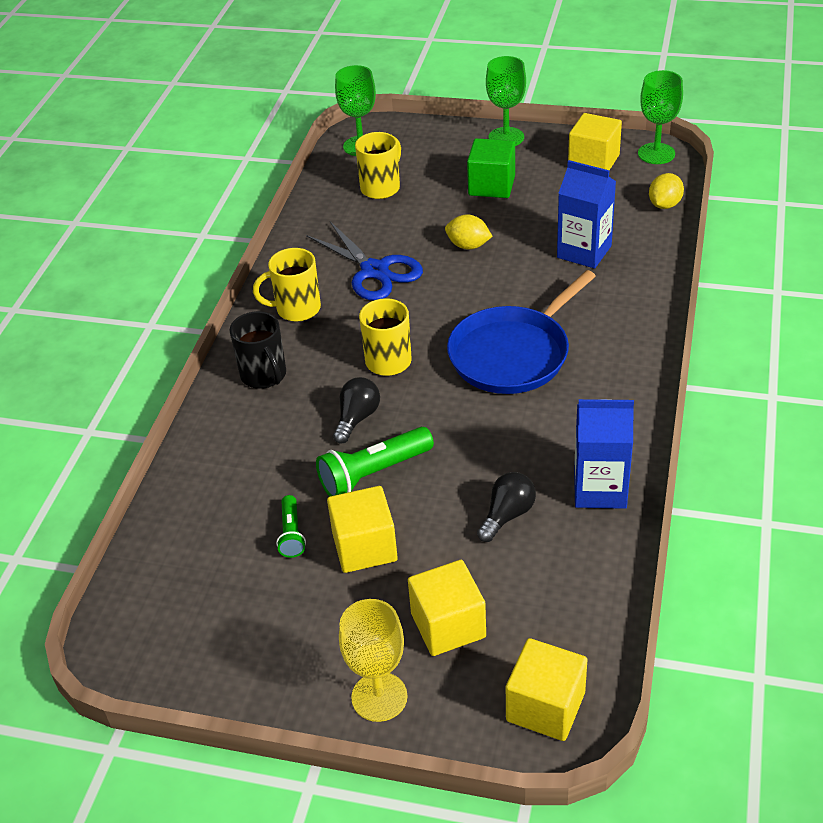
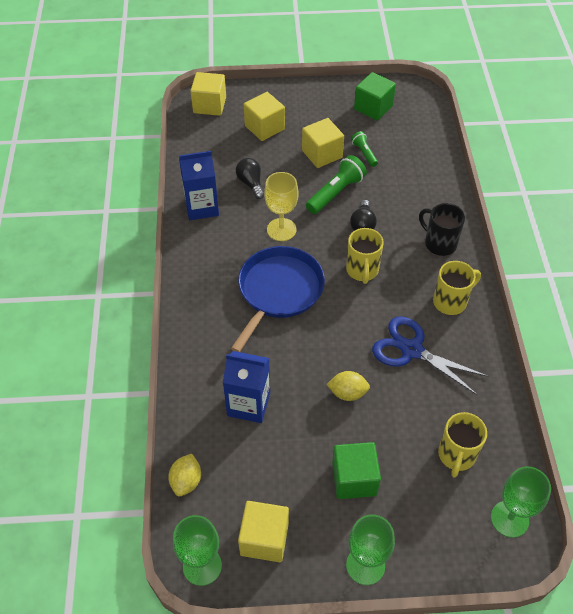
camera: 160 degrees right, 10 degrees up
yellow goblet [339,599,407,722] -> yellow goblet moved to [264,172,298,241]
black light bulb [477,472,536,542] -> black light bulb turned 135 degrees clockwise [236,158,264,199]
none -> green cube [354,72,396,121]

